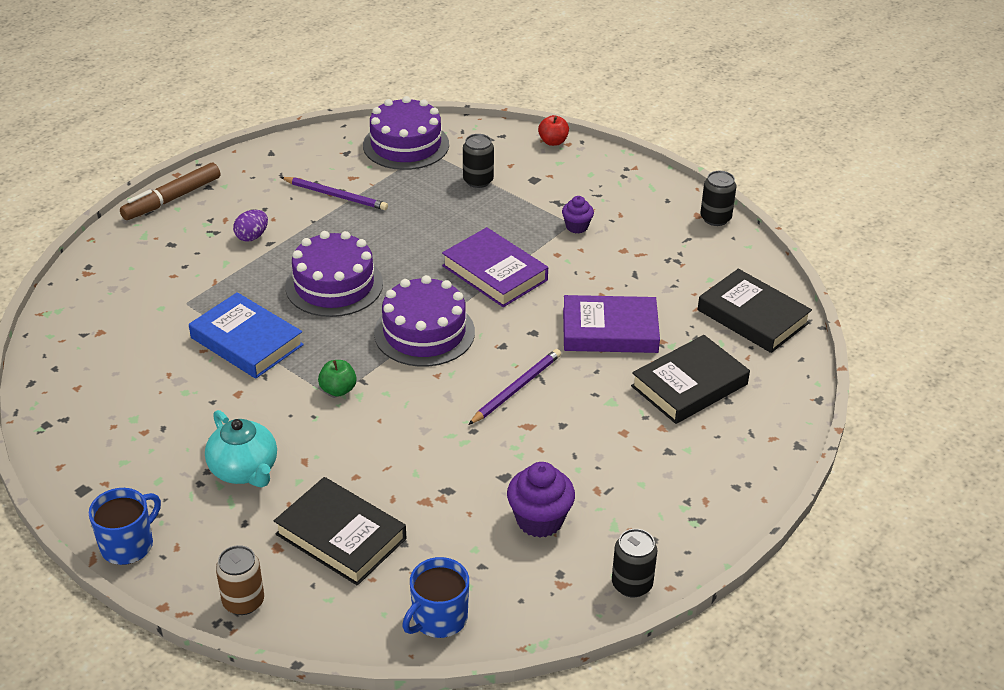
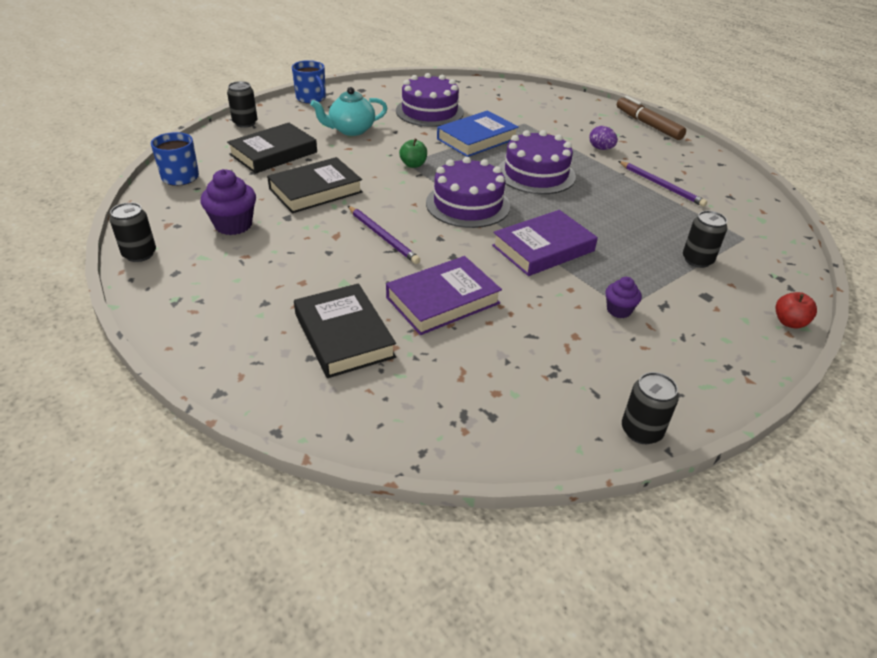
camera: 100 degrees right, 0 degrees up
brown can [216,545,264,615] -> black can [227,81,257,128]
purple pencil [281,177,388,210] -> purple pencil turned 75 degrees counterclockwise [618,161,707,207]
purple cake [363,96,449,170] -> purple cake moved to [396,73,464,127]
purple book [563,295,660,353] -> purple book turned 45 degrees clockwise [386,256,502,335]
black book [698,269,812,353] -> black book moved to [267,157,363,213]

